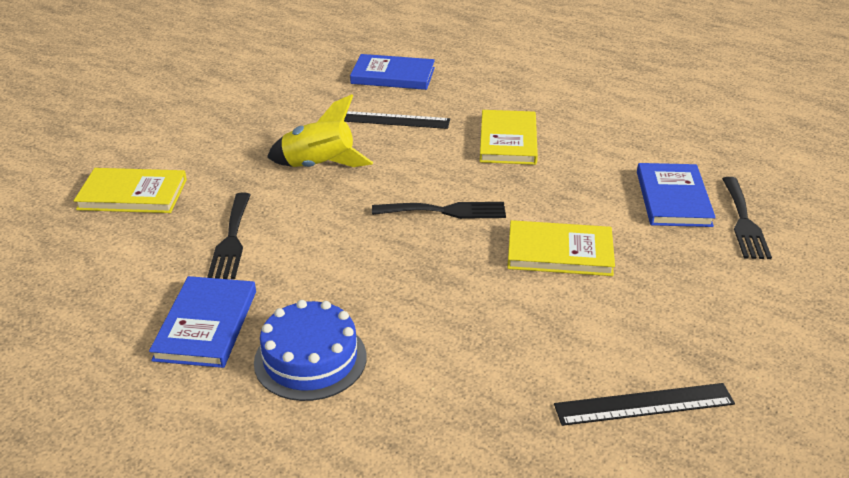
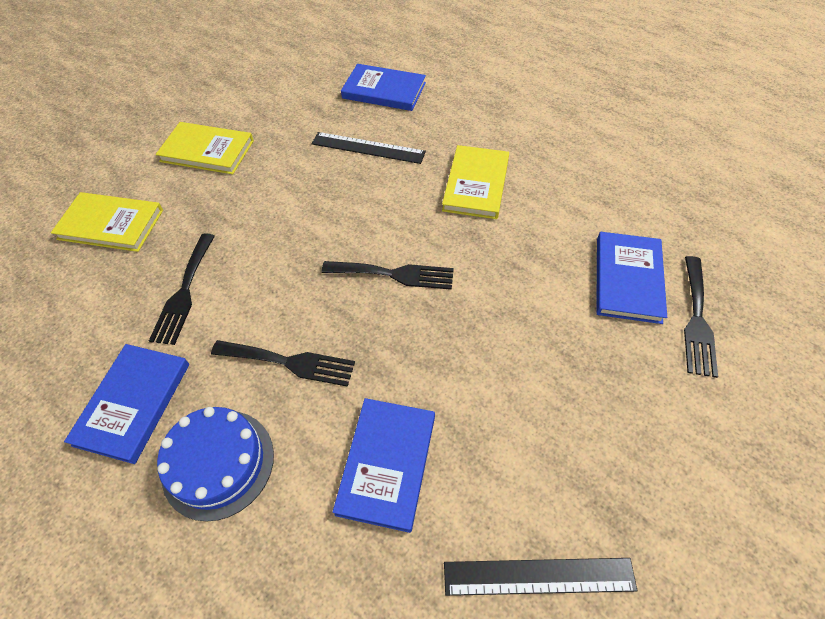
camera: 10 degrees right, 20 degrees up
yellow rocket [267,94,373,167] -> none
yellow book [507,220,615,276] -> yellow book moved to [156,122,254,174]
none -> black fork [211,340,355,387]
none -> blue book [333,398,435,533]

